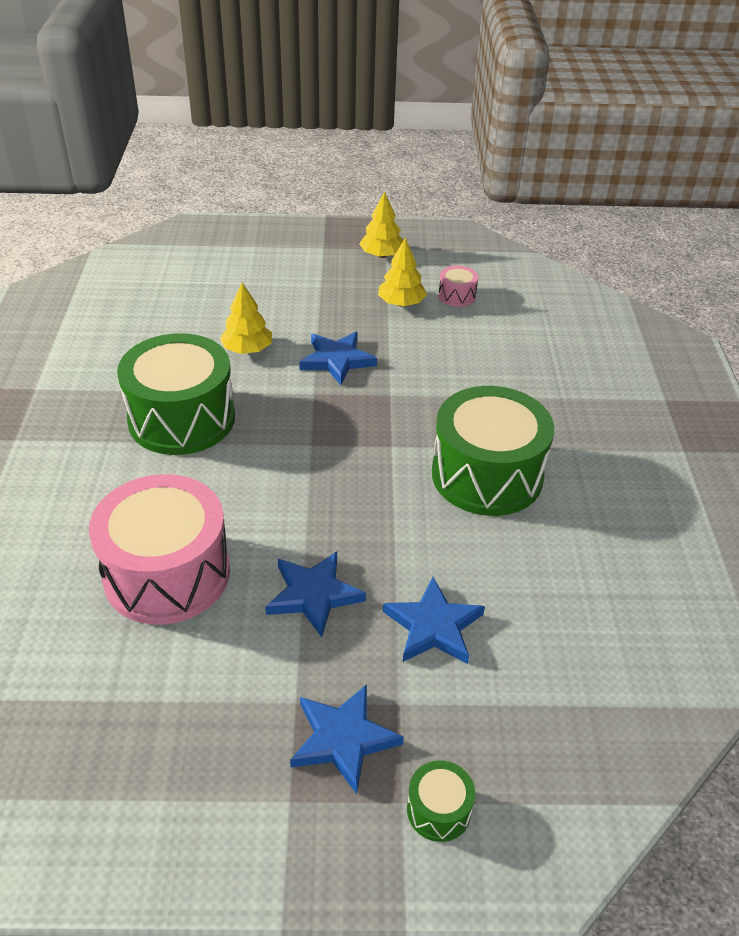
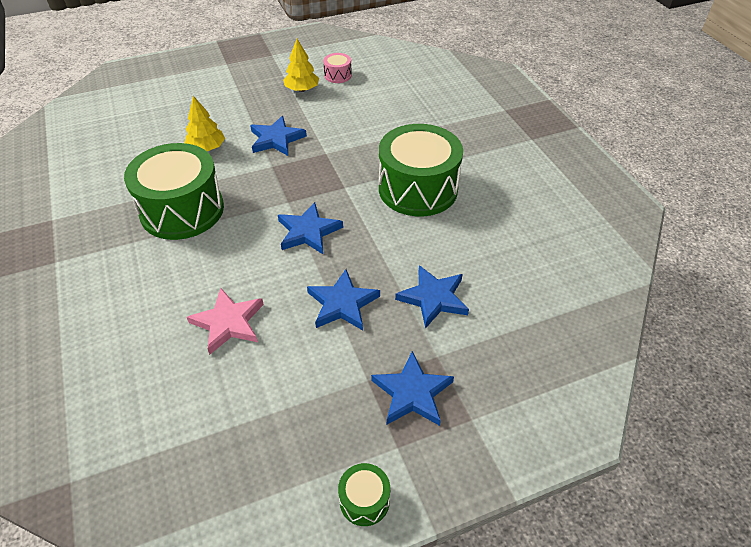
camera: 20 degrees left, 5 degrees up
pink drum [89,474,230,625] -> pink star [187,288,264,355]
yellow tree [359,191,404,258] -> none
green drum [407,761,475,842] -> green drum moved to [338,463,390,526]
none -> blue star [278,202,343,254]

